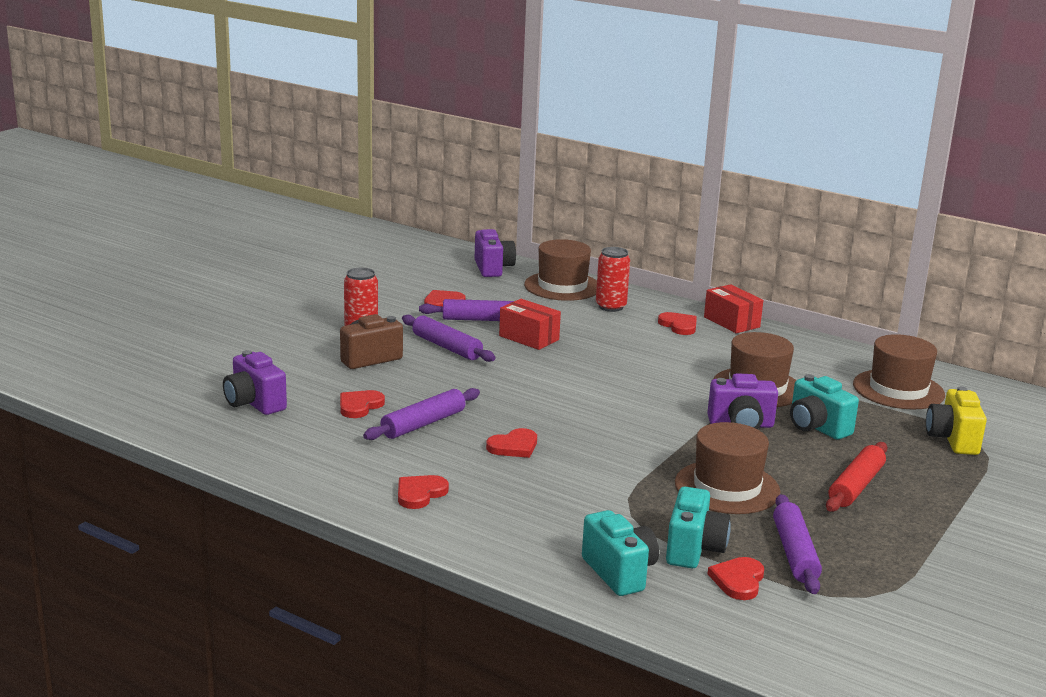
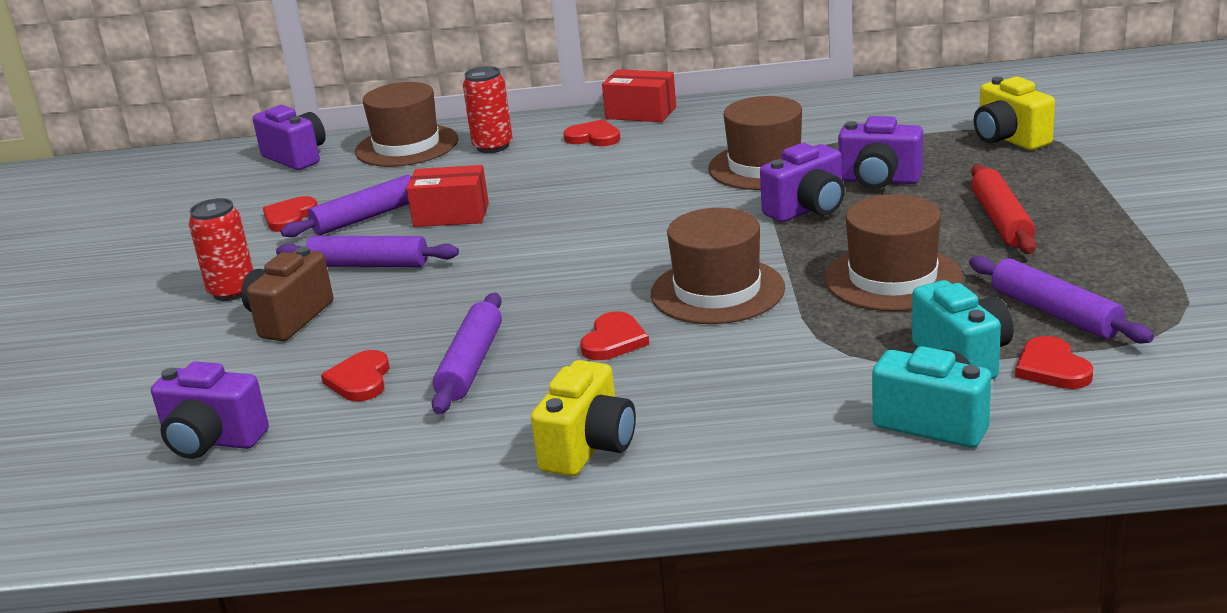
camera: 30 degrees left, 5 degrees up
red heart [398,475,449,509] -> yellow camera [531,360,636,476]
turquoise camera [790,374,859,440] -> purple camera [838,116,923,189]
brown hat [853,334,945,410] -> brown hat moved to [651,208,785,324]

